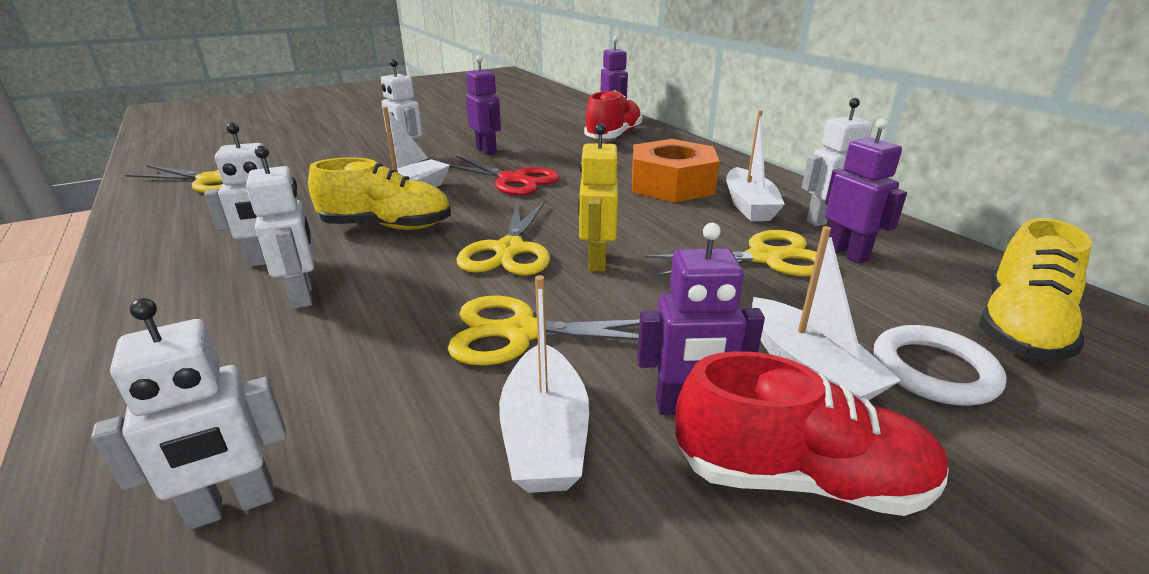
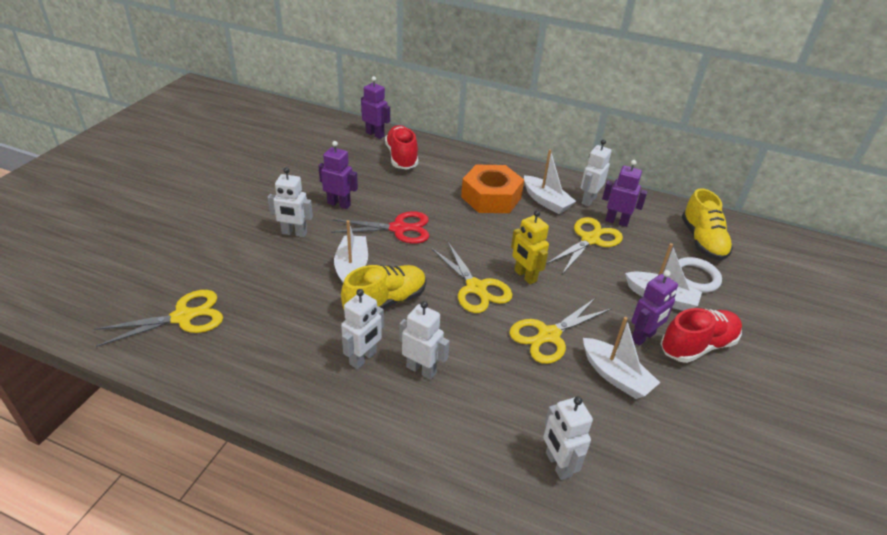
camera: 40 degrees left, 10 degrees up
white robot [91,298,286,530] -> white robot turned 135 degrees clockwise [543,396,593,480]

